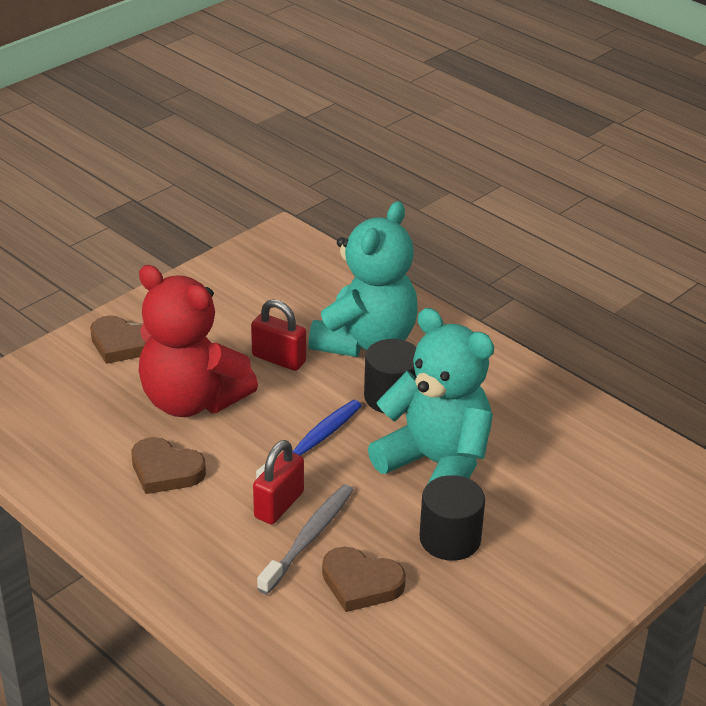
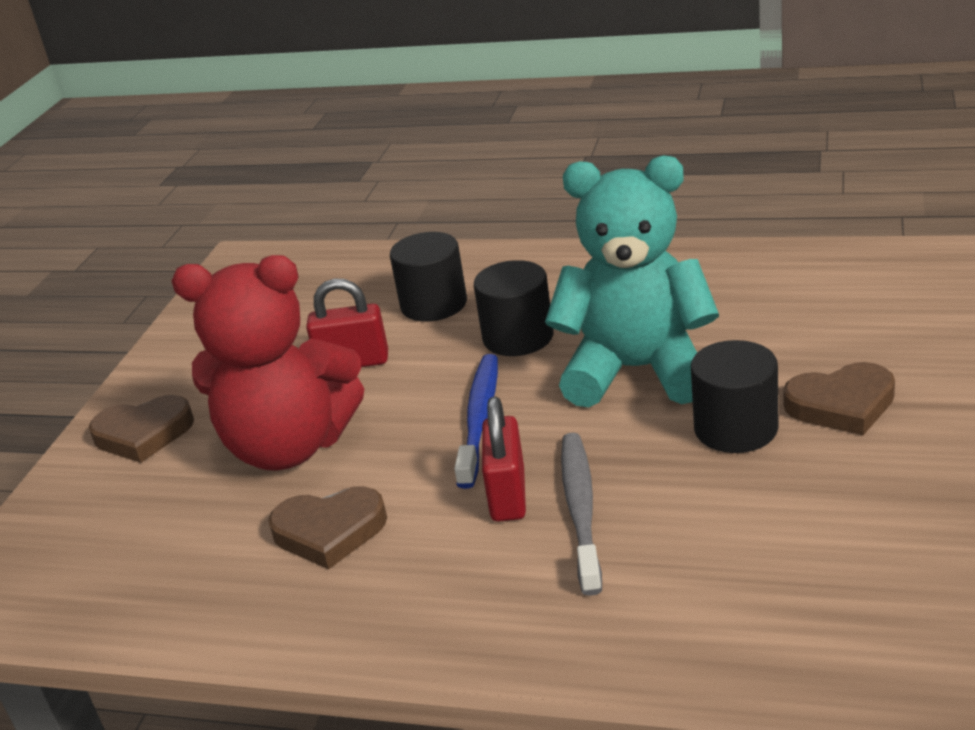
camera: 25 degrees left, 5 degrees down
turquoise teddy bear [309,201,418,357] -> black cylinder [390,232,467,322]
brown heart [322,547,406,612] -> brown heart moved to [783,362,895,435]

